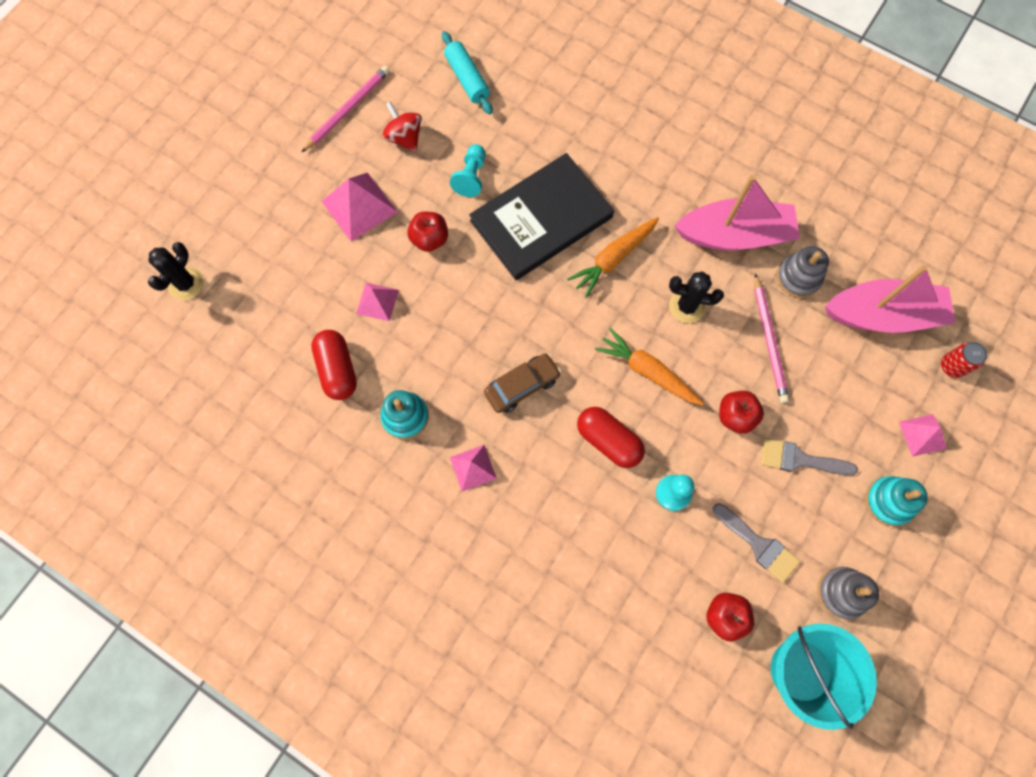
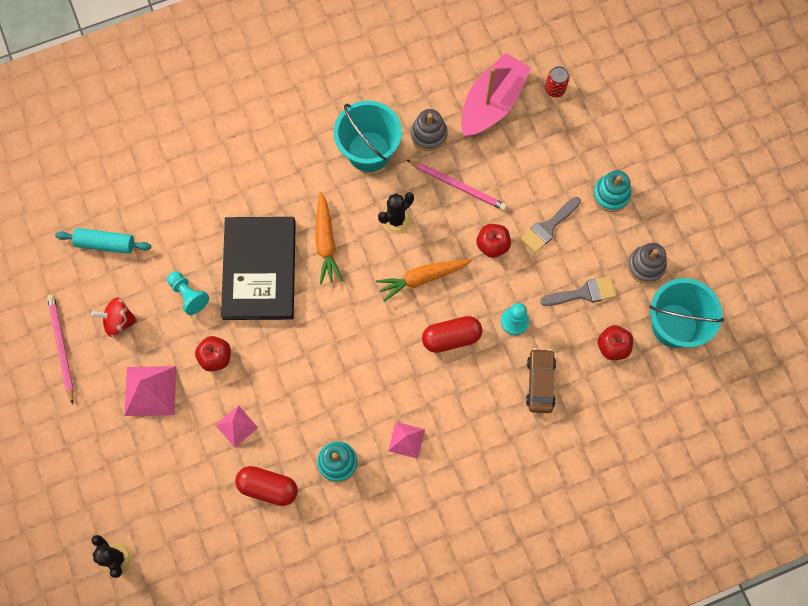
camera: 55 degrees left, 0 degrees up
brown car [484,353,561,413] -> brown car moved to [526,348,556,413]
pink boat [675,175,800,250] -> turquoise bucket [334,101,402,172]
pink pyramid [899,414,947,457] -> none

